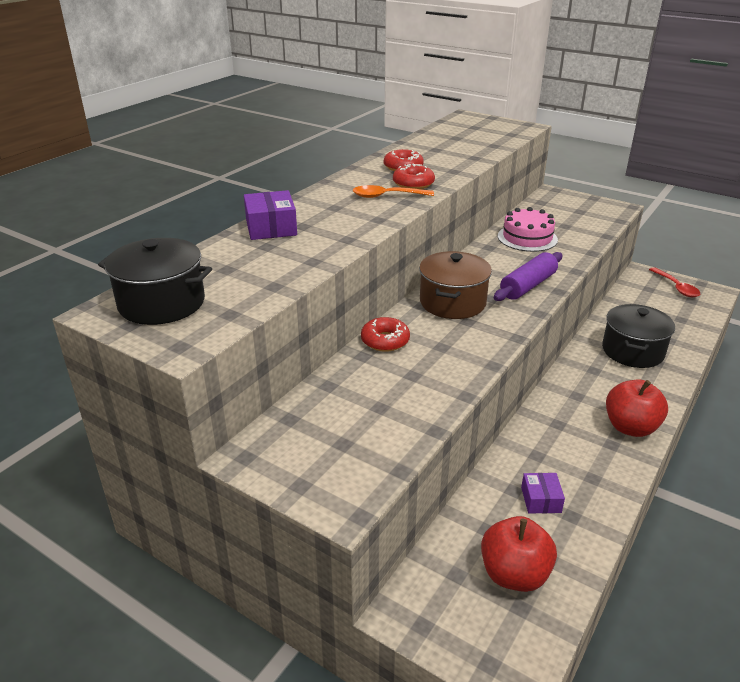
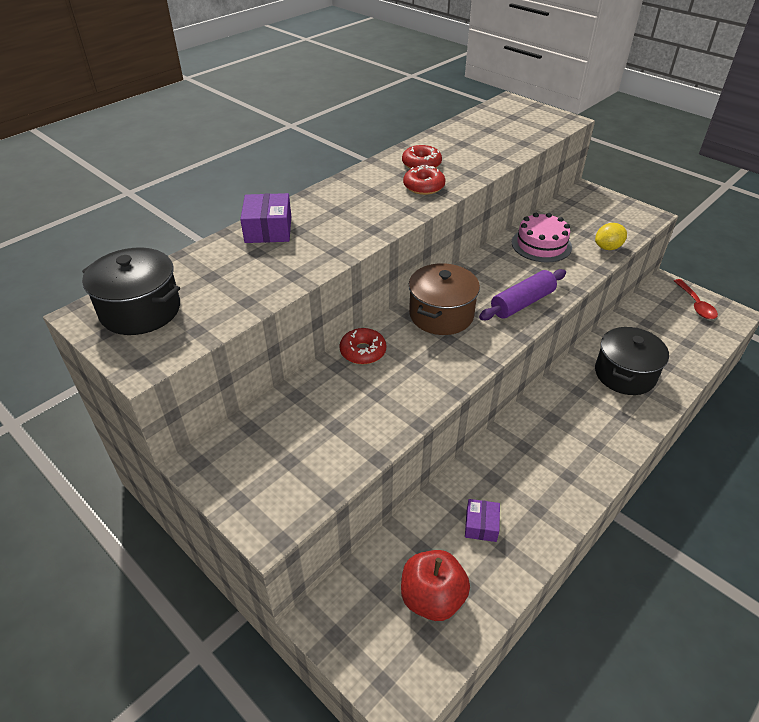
camera: 10 degrees right, 10 degrees up
orange spoon [352,185,434,198] -> none
red apple [606,380,668,437] -> none
none -> yellow lemon [595,223,627,250]

